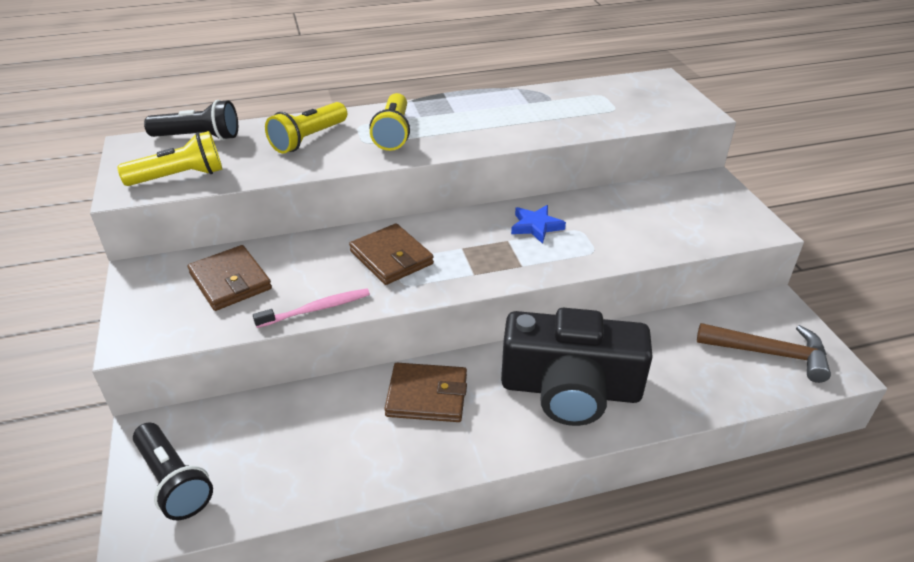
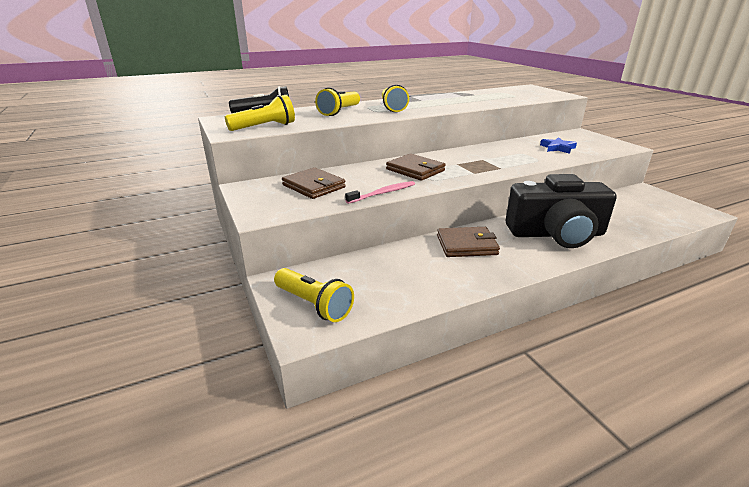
camera: 10 degrees left, 10 degrees down
black flashlight [133,422,213,520] -> yellow flashlight [274,268,354,322]
blue star [511,205,566,244] -> blue star moved to [540,137,577,154]
brown hammer [697,323,831,383] -> none

